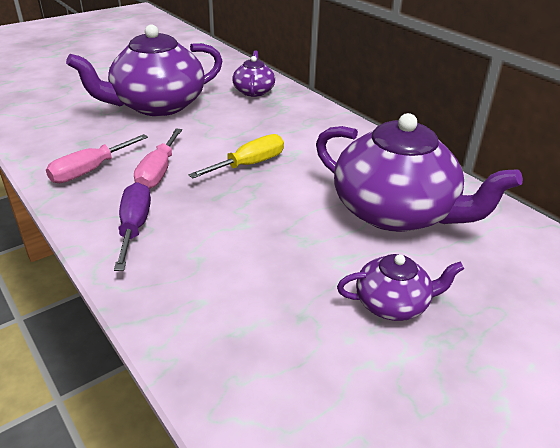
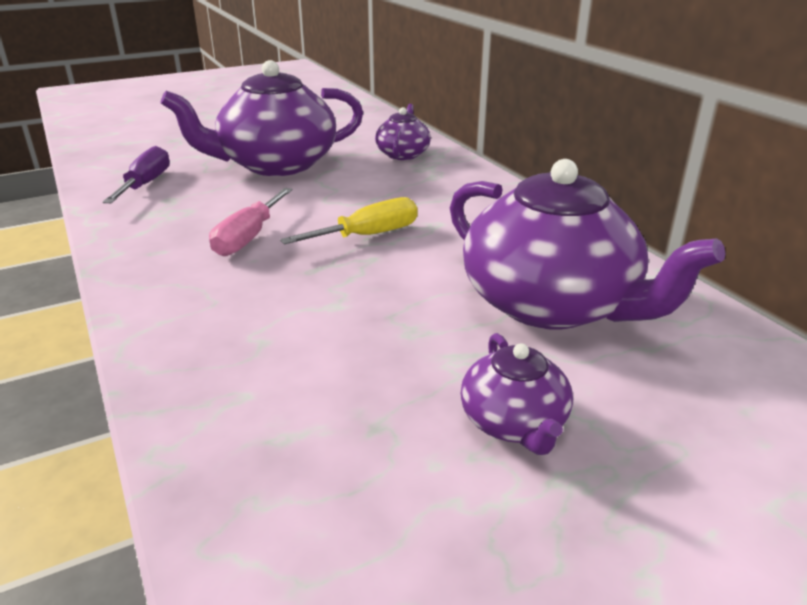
camera: 10 degrees right, 5 degrees down
pink screwdriver [46,134,148,183] -> none
purple screwdriver [114,182,151,271] -> purple screwdriver moved to [103,146,170,203]
purple teapot [337,254,464,321] -> purple teapot turned 75 degrees clockwise [460,333,573,455]

